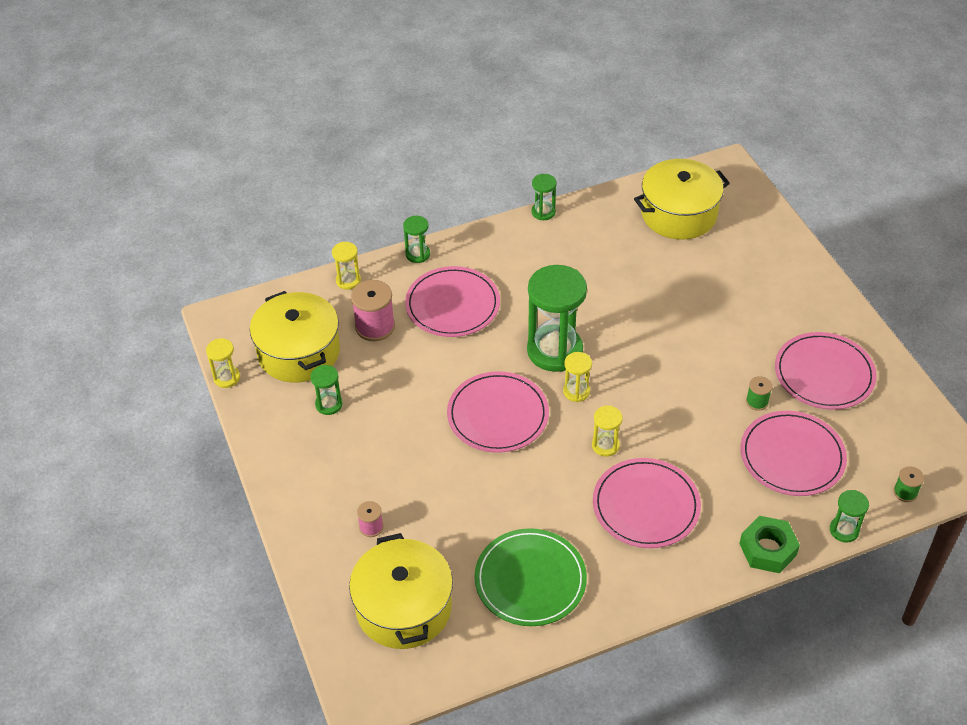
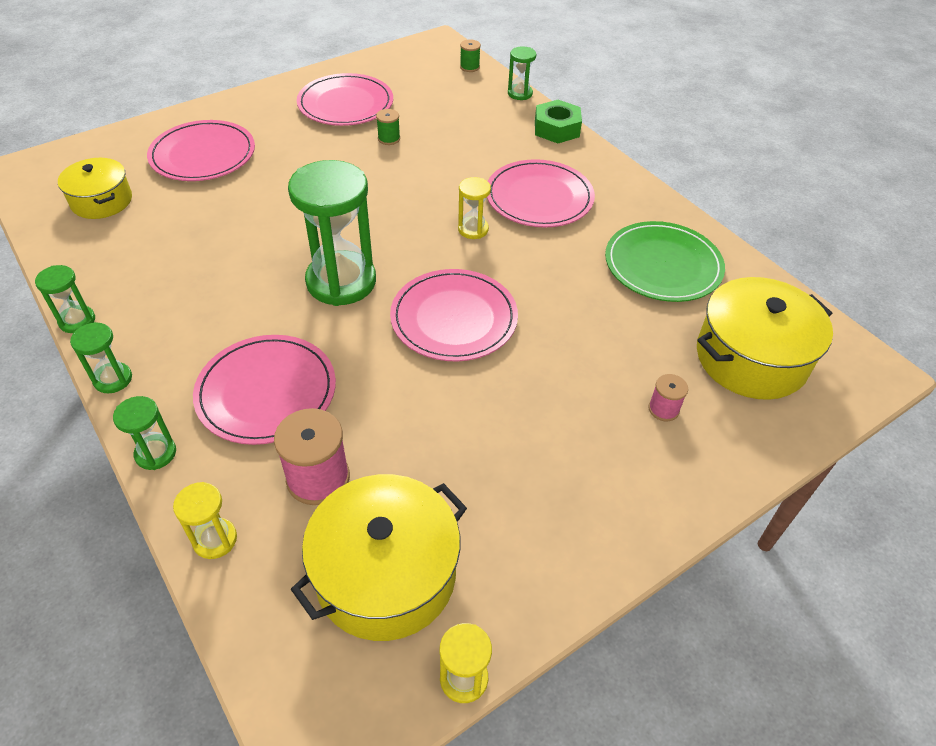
camera: 105 degrees left, 0 degrees up
green hourglass [310,365,343,415] -> green hourglass moved to [70,322,132,393]
yellow hourglass [563,352,592,402] -> none
yellow pot [634,159,730,240] -> yellow pot [58,158,132,219], size x0.63
pink plate [741,411,847,496] -> pink plate moved to [147,120,255,181]

